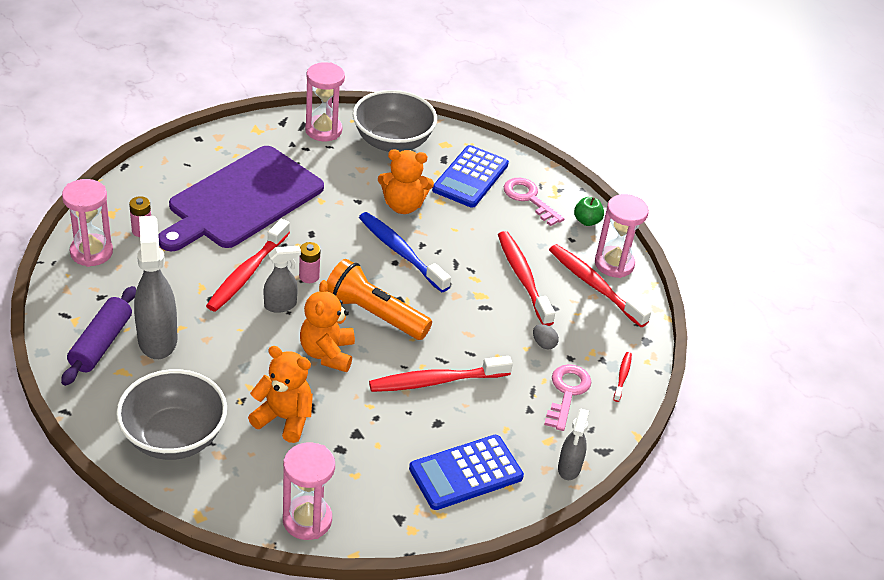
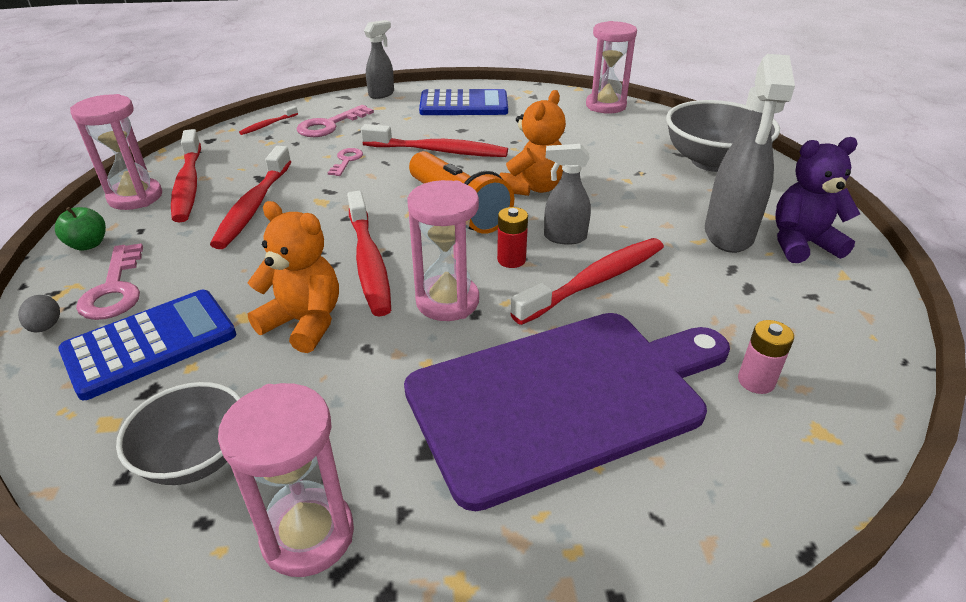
camera: 150 degrees left, 5 degrees down
purple rolling pin [61,286,136,386] -> purple teddy bear [775,137,860,263]
pink hourglass [62,179,113,267] -> pink hourglass moved to [407,180,479,321]
orange teddy bear [248,346,313,443] -> none
pink battery [299,242,321,283] -> red battery [497,207,528,268]
grey bowl [353,90,437,152] -> grey bowl [116,382,241,485], size x0.64
blue toothbrush [359,212,451,292] -> red toothbrush [347,191,391,316]
grey egg [533,324,559,349] -> grey egg moved to [18,295,60,332]
none -> pink key [328,148,363,176]

